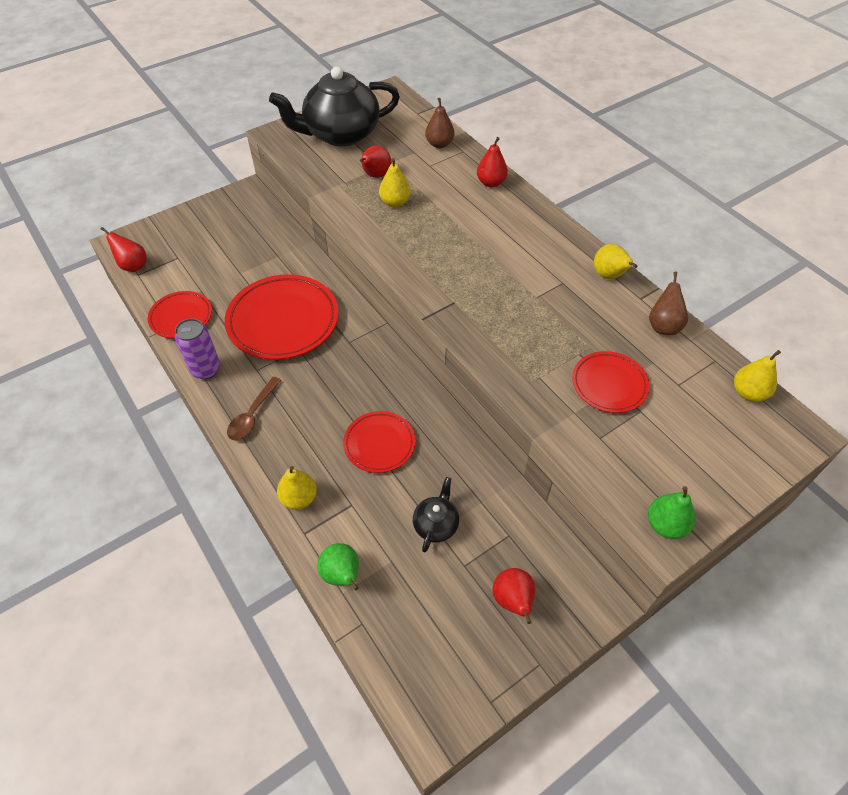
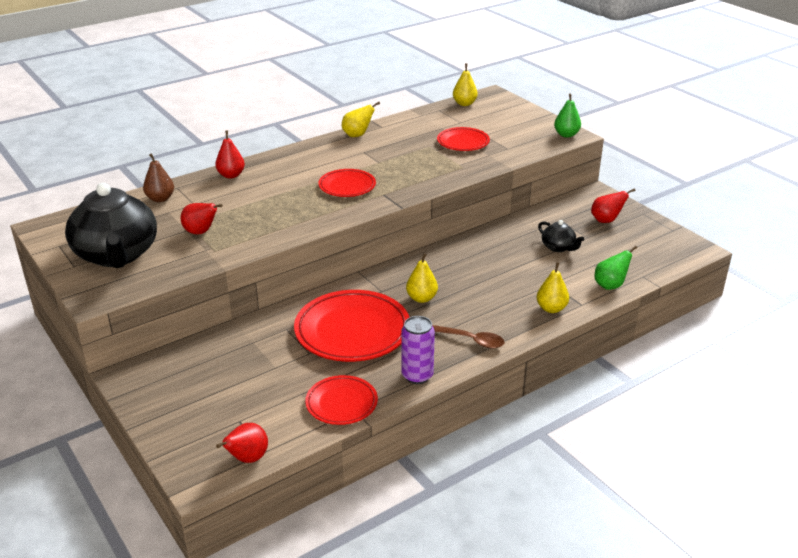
camera: 90 degrees left, 20 degrees down
red plate [343,411,415,473] -> red plate moved to [318,169,376,197]
yellow pear [379,158,411,207] -> yellow pear moved to [406,253,438,303]
black teapot [413,477,459,552] -> black teapot turned 150 degrees counterclockwise [538,220,584,252]
brown pear [649,272,688,335] -> none

